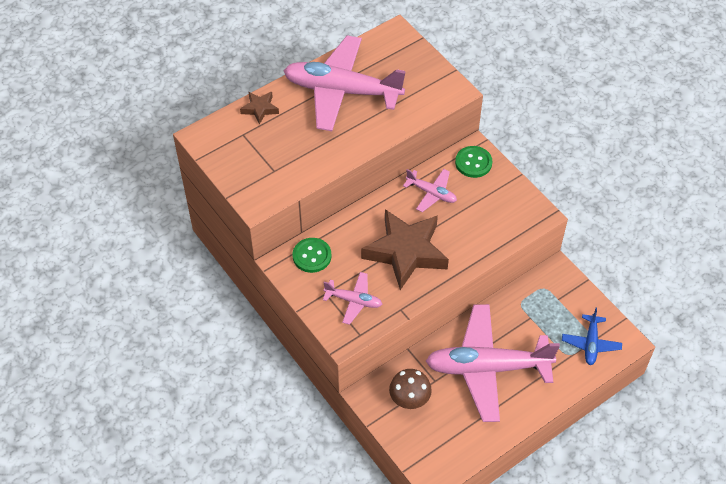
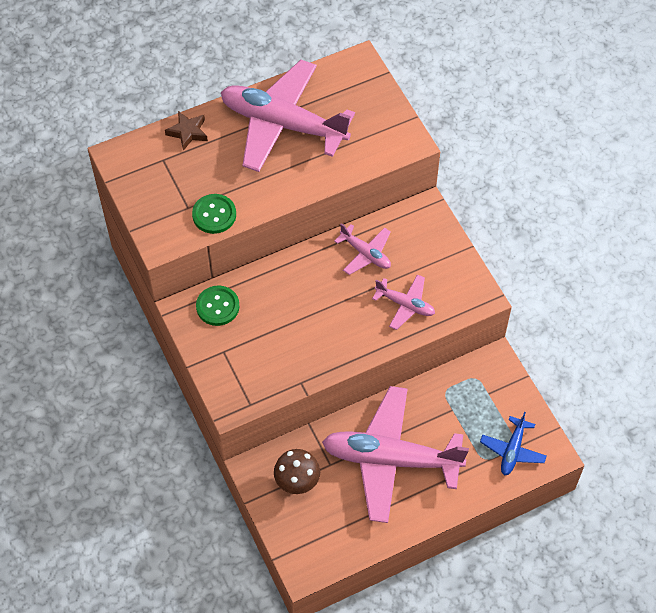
camera: 10 degrees right, 5 degrees up
pink plane [323,272,382,325] -> pink plane moved to [372,274,435,330]
brown star [361,209,449,290] -> none
green button [455,146,492,178] -> green button moved to [192,194,236,234]

